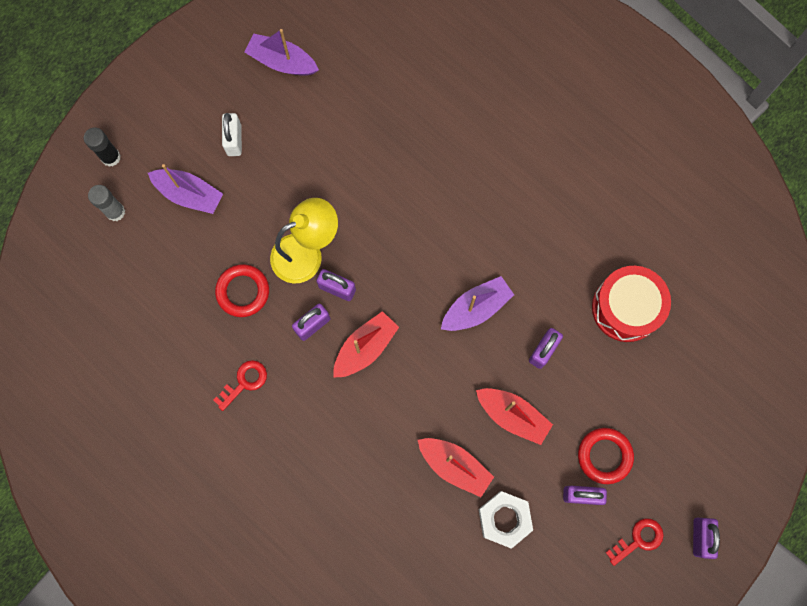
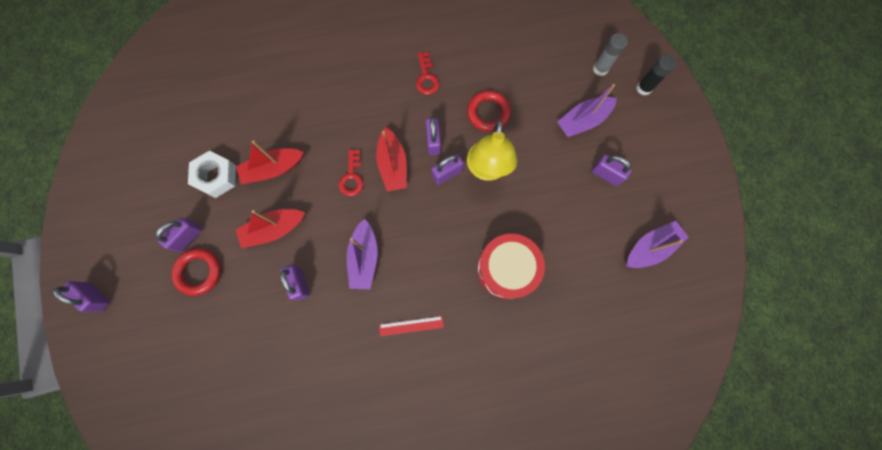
camera: 125 degrees right, 0 degrees up
white padlock [222,113,242,156] -> purple padlock [591,154,632,186]
red drum [592,266,671,342] -> red drum moved to [477,234,545,299]
red key [605,518,664,566] -> red key moved to [339,149,363,196]
none -> red ruler [379,316,444,336]

